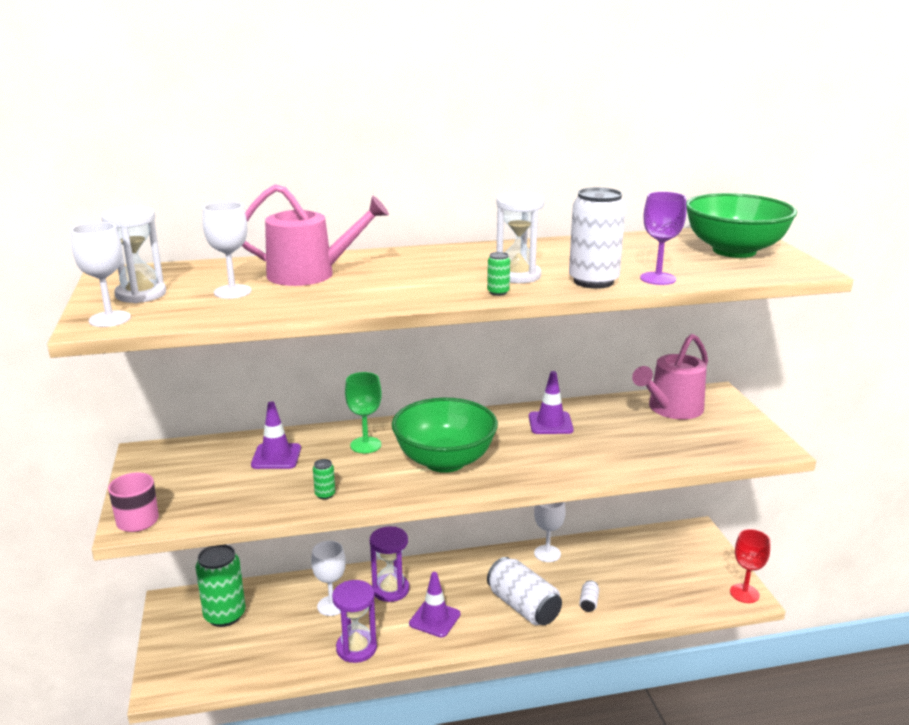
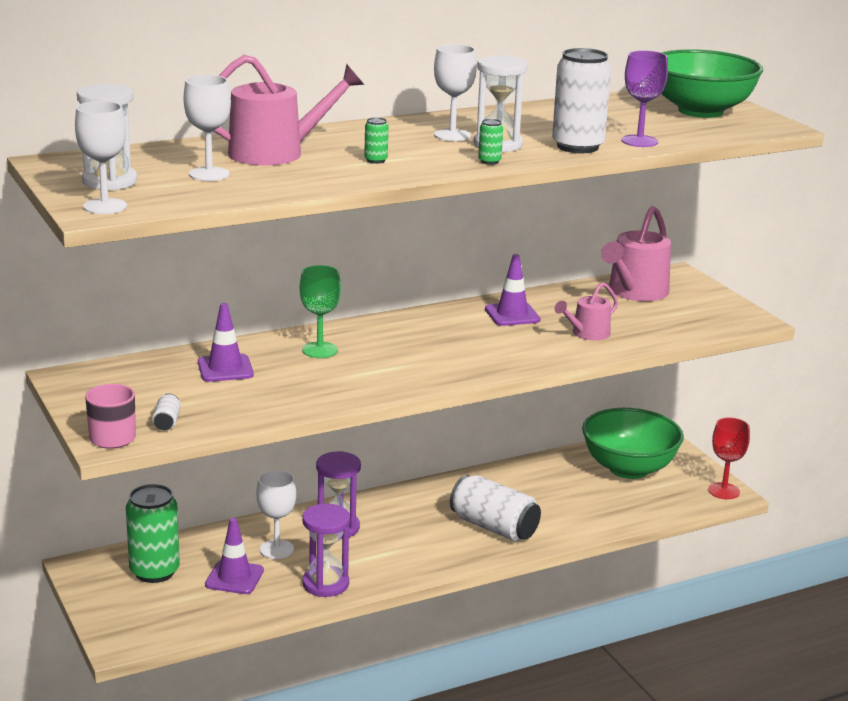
camera: 15 degrees left, 0 degrees up
green can [313,459,335,499] -> green can moved to [364,117,389,164]
green bowl [392,398,498,473] -> green bowl moved to [582,408,684,479]
purple traffic cone [409,572,460,637] -> purple traffic cone moved to [205,518,264,594]
white goblet [534,502,566,562] -> white goblet moved to [434,44,477,141]
white can [579,580,599,612] -> white can moved to [152,394,181,431]
none -> pink watering can [554,282,618,340]

